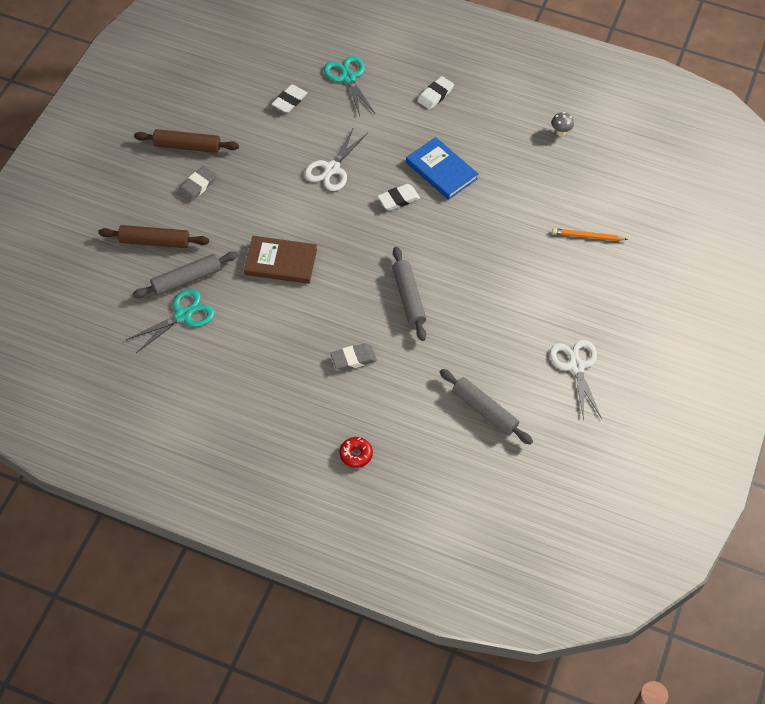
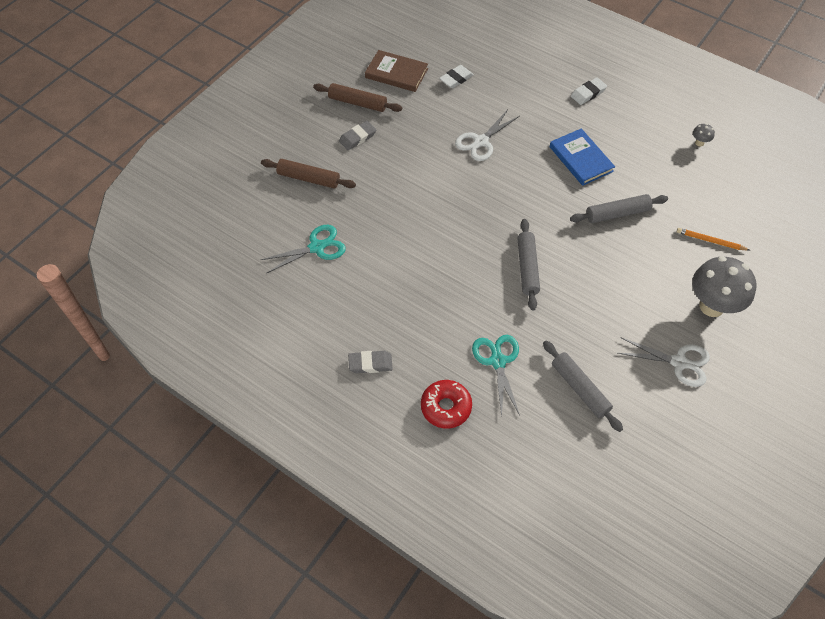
camera: 15 degrees right, 0 degrees up
grey rolling pin [132,251,238,298] -> grey rolling pin moved to [570,194,668,223]
brown book [244,236,317,284] -> brown book moved to [365,50,428,92]
turquoise scissors [324,56,375,116] -> turquoise scissors moved to [472,335,520,418]
grey eraser [330,343,377,371] -> grey eraser moved to [348,351,393,373]
red donut [340,437,373,468] -> red donut [421,380,472,429], size x1.57
white eraser [378,184,420,211] -> none
white scissors [550,340,602,420] -> white scissors turned 105 degrees clockwise [618,337,710,387]
none -> grey mushroom [692,256,756,317]

